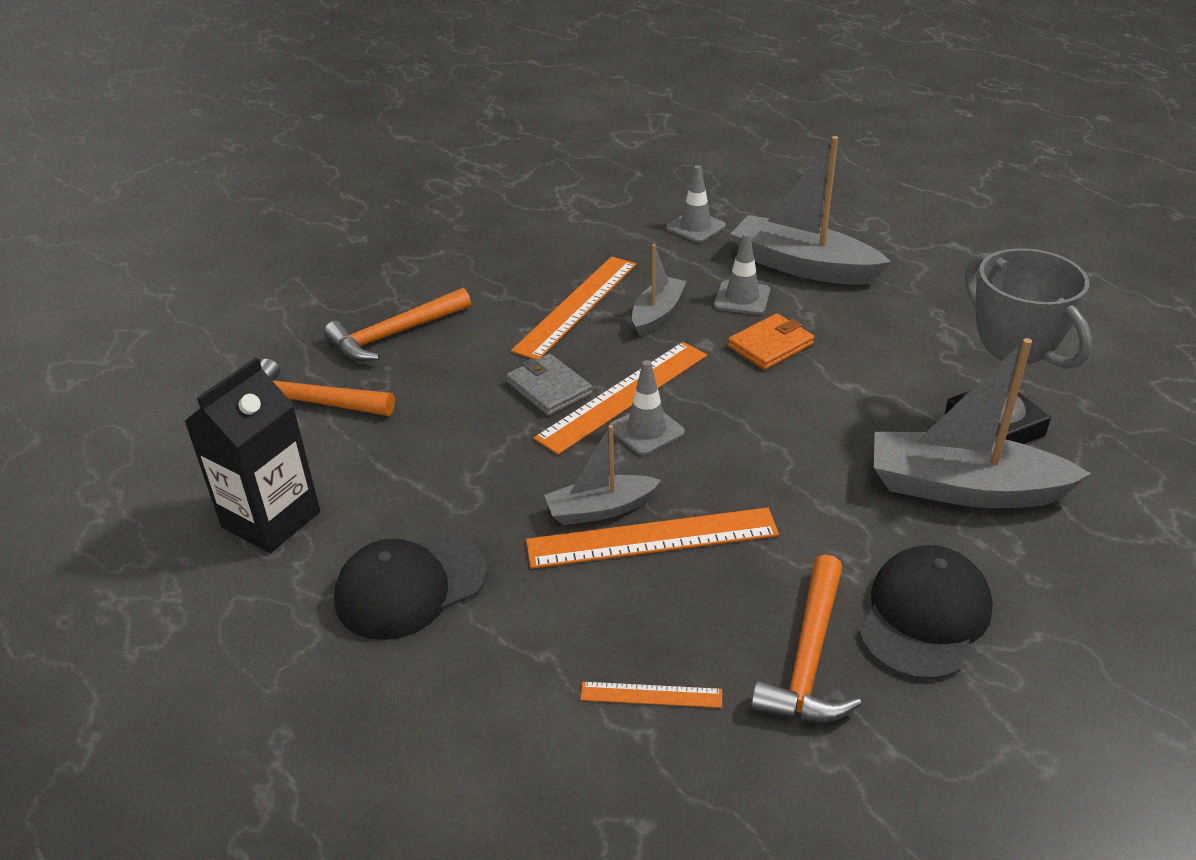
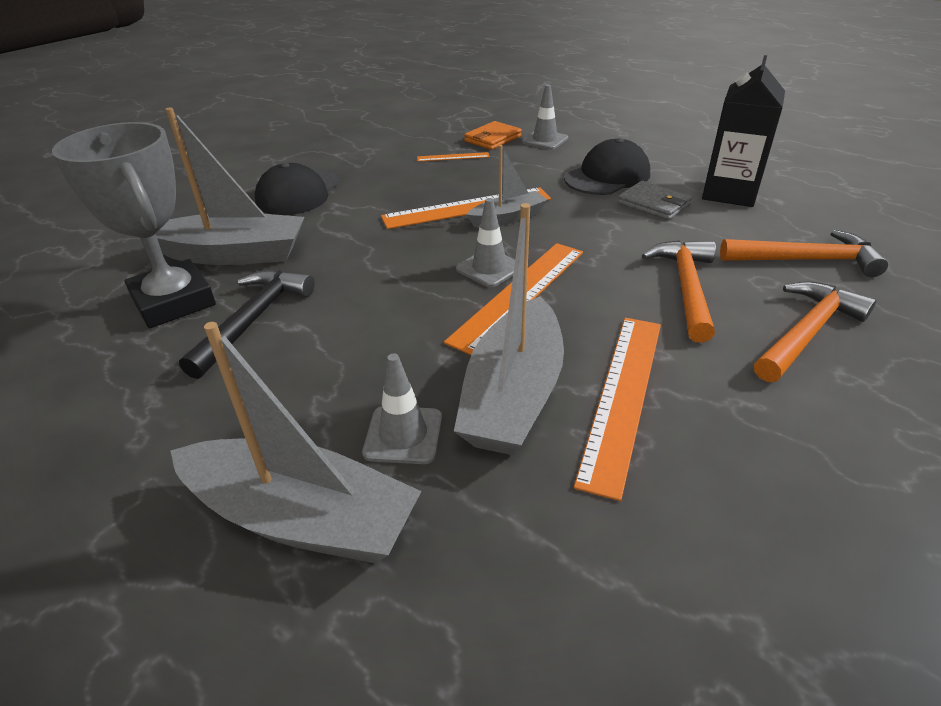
camera: 170 degrees right, 0 degrees up
grey wallet [506,354,593,416] -> grey wallet moved to [618,181,692,220]
grey boat [632,244,687,336] -> grey boat [454,203,564,455], size x1.76
grey traffic cone [666,165,726,243] -> grey traffic cone moved to [522,84,568,150]
orange wallet [728,313,814,370] -> orange wallet moved to [464,121,522,150]
orange hammer [751,554,862,723] -> orange hammer moved to [642,240,716,343]
none -> black hammer [179,270,315,379]

